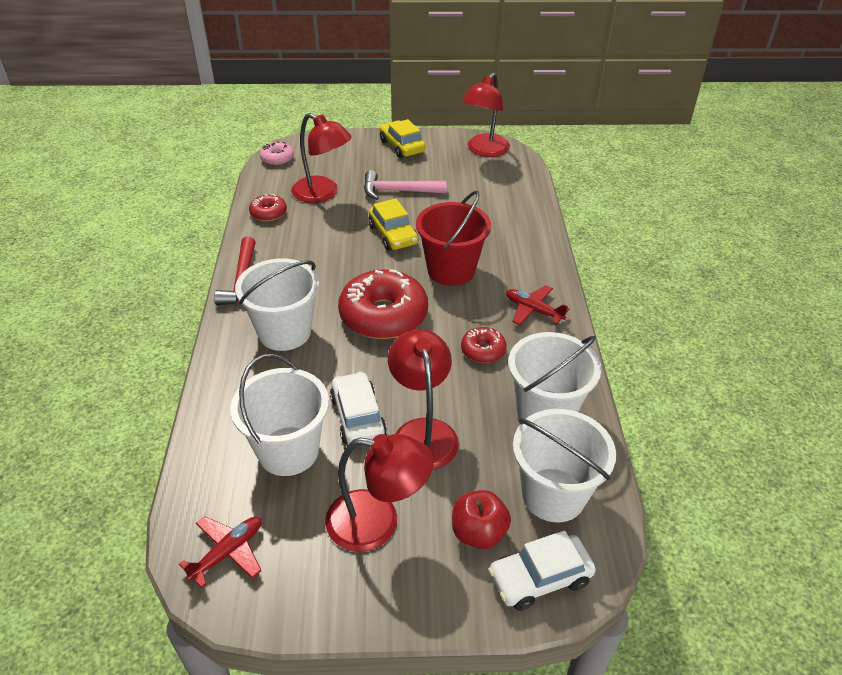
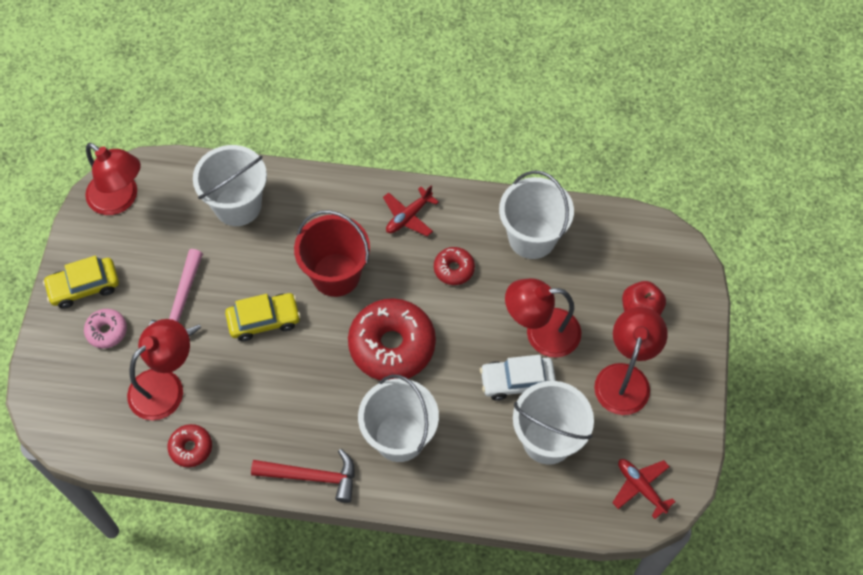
camera: 80 degrees left, 20 degrees up
pink donut [259,141,294,165] -> pink donut moved to [84,309,127,349]
white car [488,530,596,611] -> none
white bucket [513,409,616,522] -> white bucket moved to [193,145,267,226]

